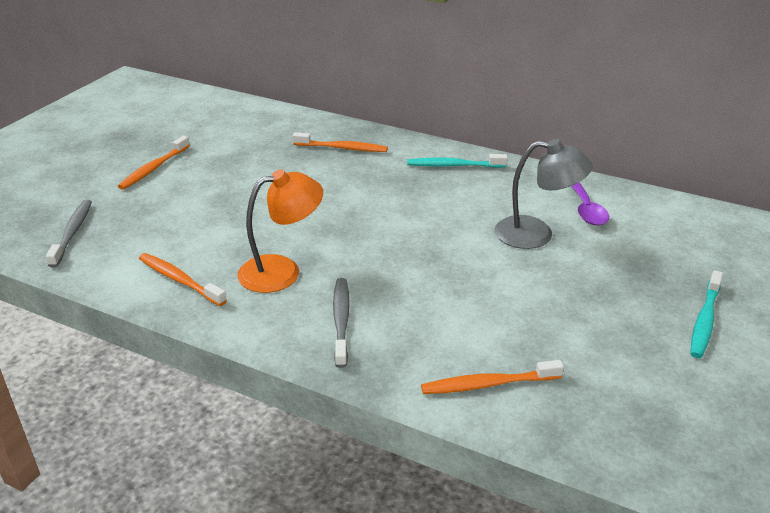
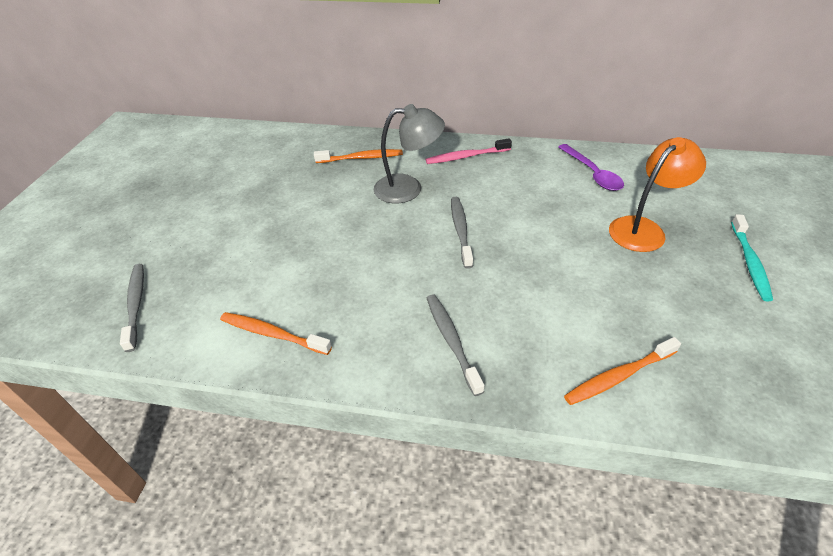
camera: 15 degrees left, 10 degrees up
orange toothbrush [118,136,190,190] -> none
orange lamp [237,169,323,293] -> orange lamp moved to [609,137,706,252]
turquoise toothbrush [407,154,507,168] -> pink toothbrush [426,139,512,164]
grey lamp [495,139,593,249] -> grey lamp moved to [374,104,445,203]
none -> grey toothbrush [451,197,473,269]

